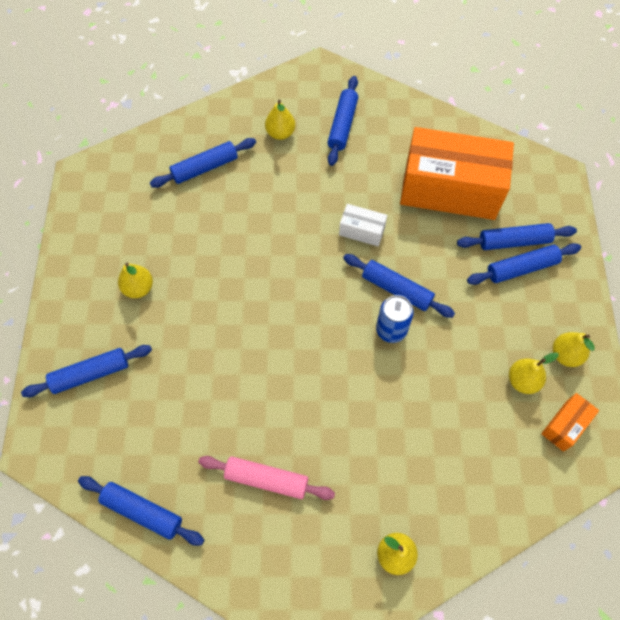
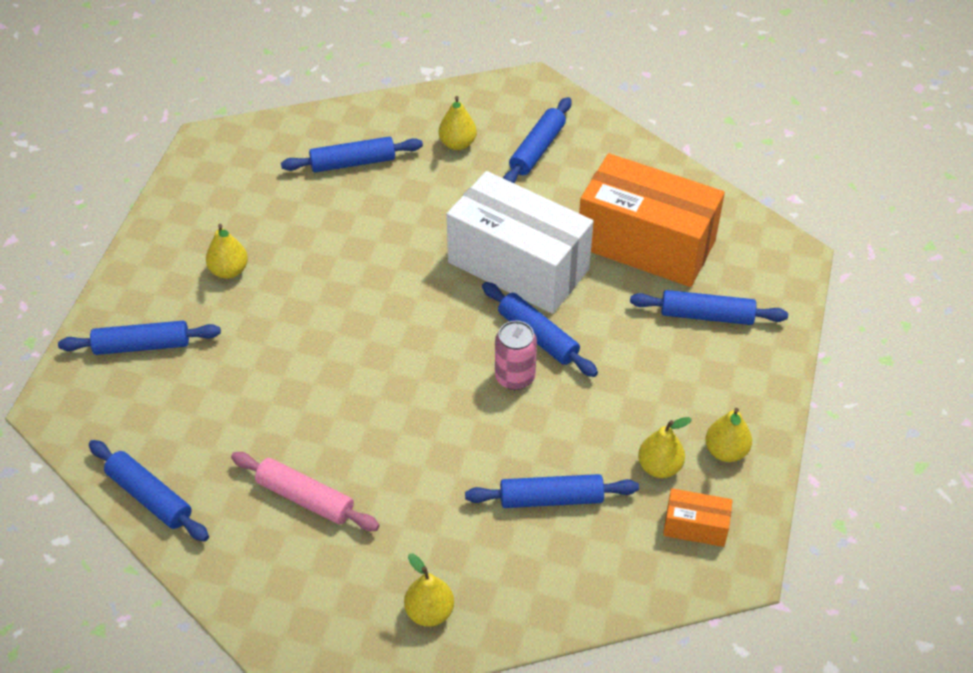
camera: 15 degrees right, 15 degrees down
white box [339,204,387,247] -> white box [447,171,594,314], size x2.35
blue can [376,295,414,343] -> pink can [495,321,537,390]
blue rolling pin [467,243,581,285] -> blue rolling pin moved to [465,474,639,508]
orange box [541,393,599,452] -> orange box turned 45 degrees clockwise [663,488,733,547]

